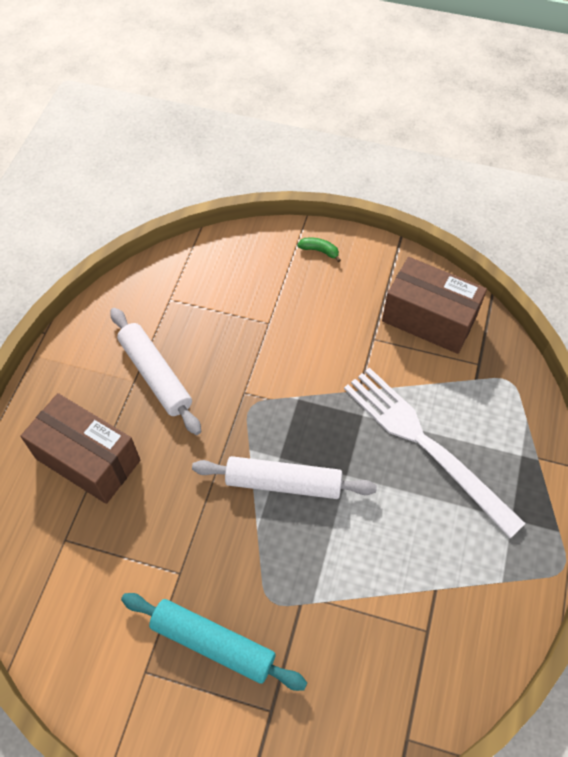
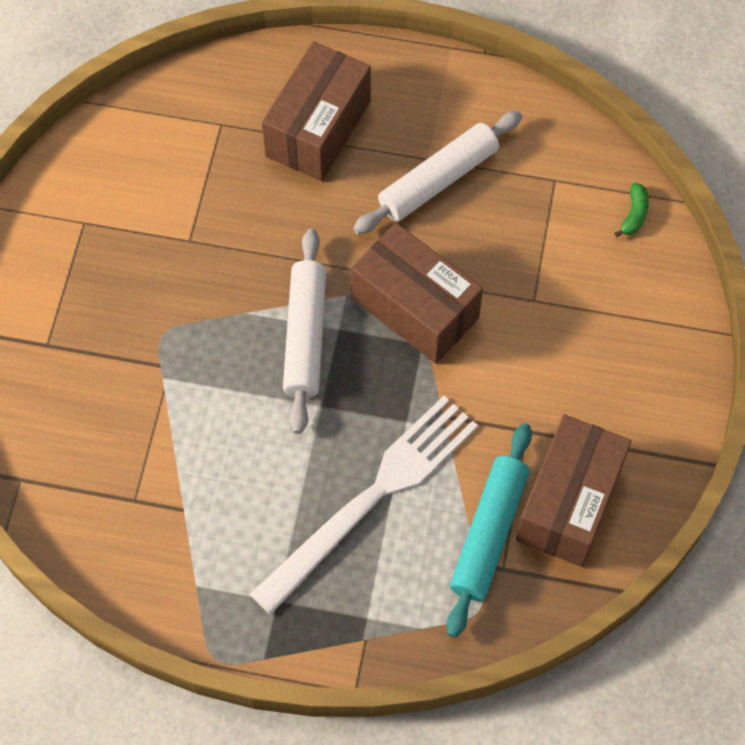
camera: 85 degrees right, 5 degrees up
turquoise rolling pin [121,593,307,691] -> turquoise rolling pin moved to [447,423,532,638]
green banana [297,238,341,262] -> green banana moved to [614,183,649,237]
none -> brown box [351,223,483,364]

